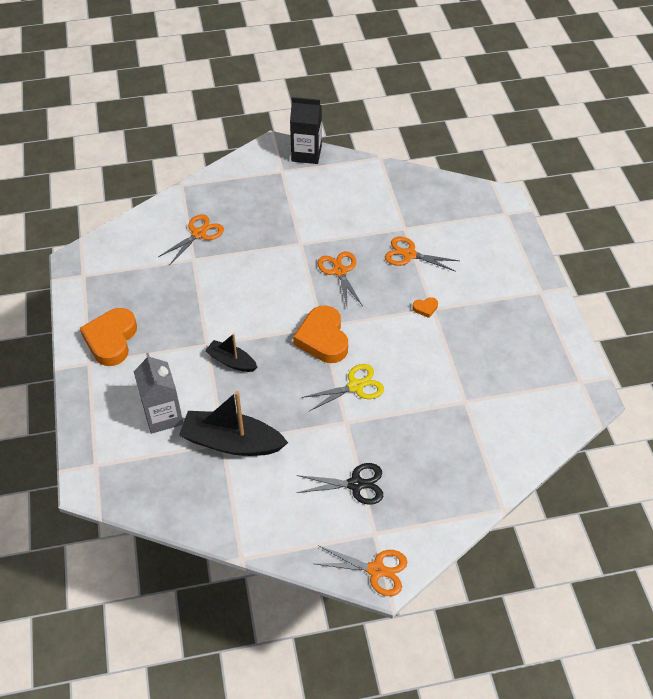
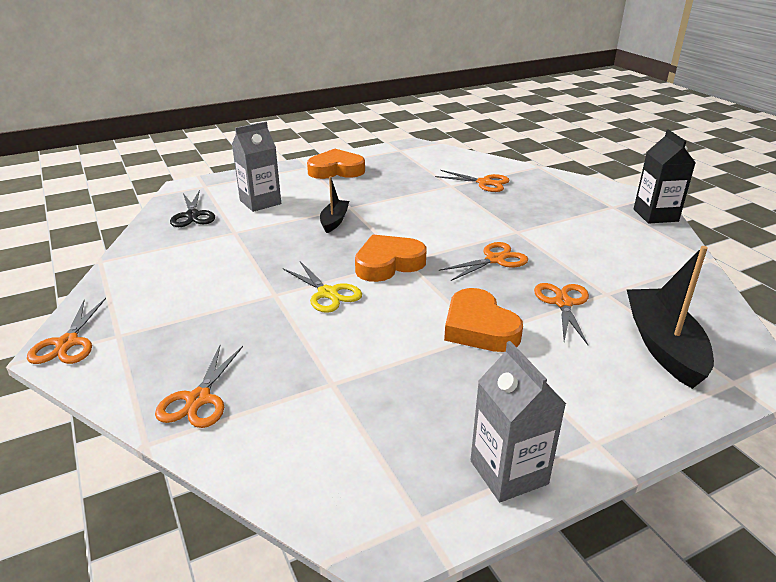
camera: 75 degrees right, 20 degrees down
black boat [179,391,288,456] -> black boat moved to [627,246,714,389]
black scissors [296,463,383,505] -> black scissors moved to [170,190,215,227]
orange heart [412,297,438,318] -> orange heart [444,288,523,352], size x2.39
none -> orange scissors [155,346,243,428]
none -> grey carton [471,341,566,502]

